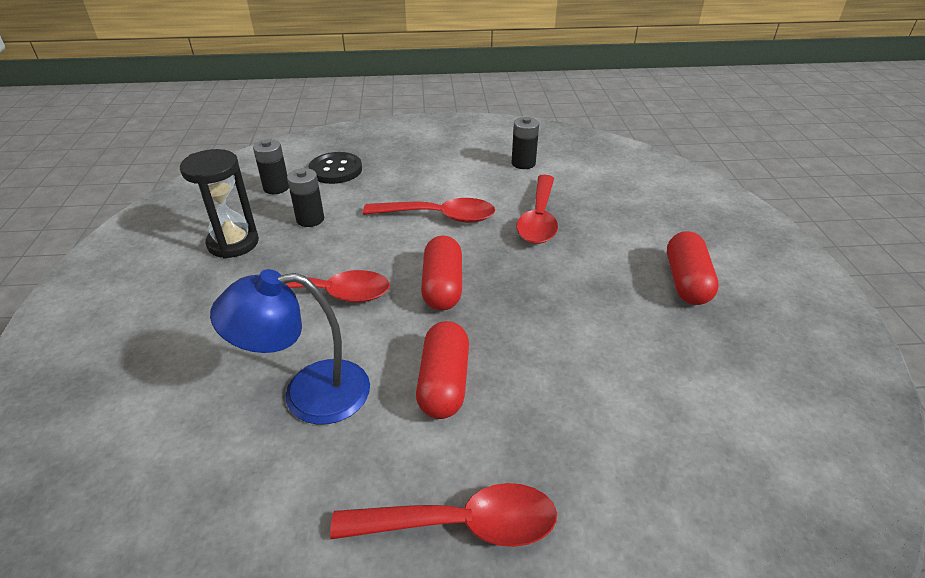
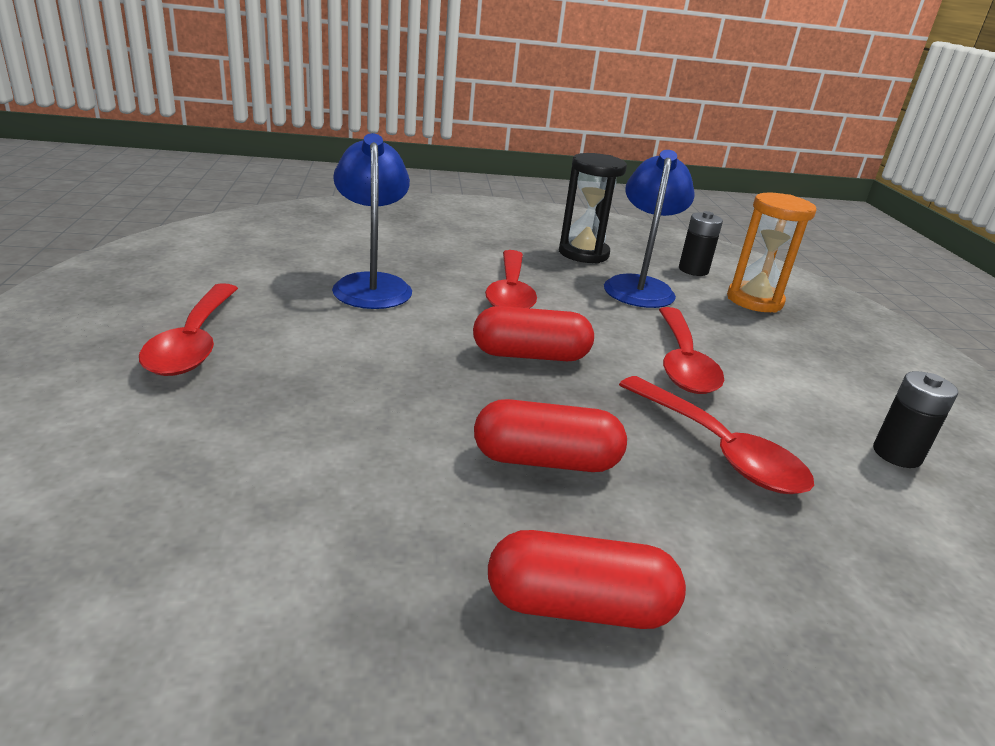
camera: 85 degrees right, 10 degrees down
black battery [287,168,324,227] -> blue lamp [604,150,695,308]
black button [309,152,362,184] -> orange hourglass [727,193,816,313]
red capsule [416,321,469,419] -> red capsule moved to [474,399,627,472]
red spoon [516,175,558,244] -> red spoon turned 135 degrees counterclockwise [619,376,814,494]

